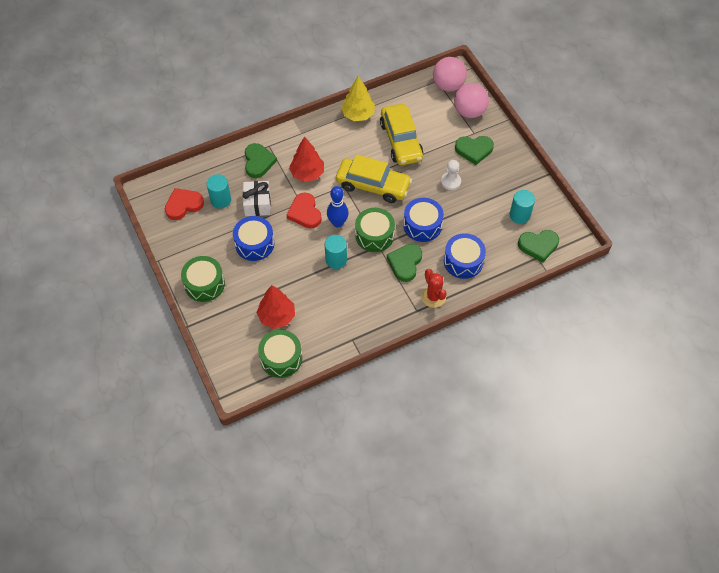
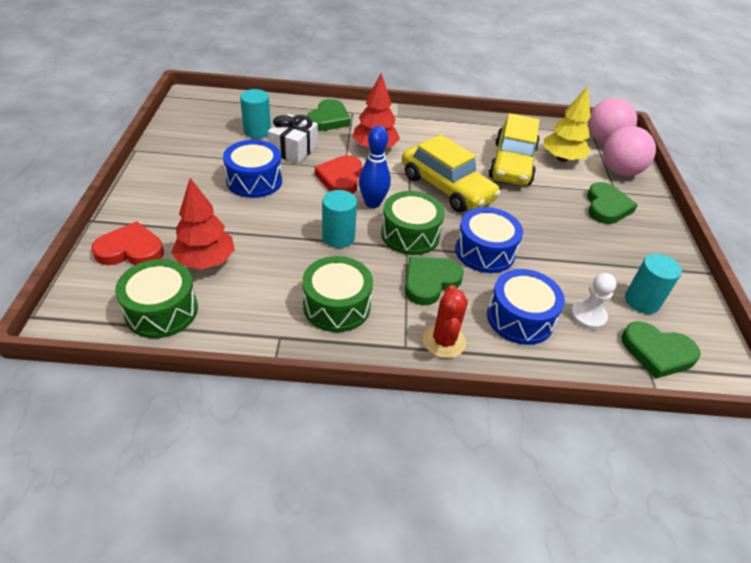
camera: 25 degrees right, 15 degrees down
red heart [165,188,204,220] -> red heart moved to [91,221,164,265]
green drum [181,256,225,302] -> green drum moved to [302,256,373,332]
yellow tree [341,76,375,121] -> yellow tree moved to [544,86,591,162]
white pawn [441,160,461,190] -> white pawn moved to [571,273,617,330]
green heart [455,136,494,165] -> green heart turned 105 degrees counterclockwise [587,182,637,224]

